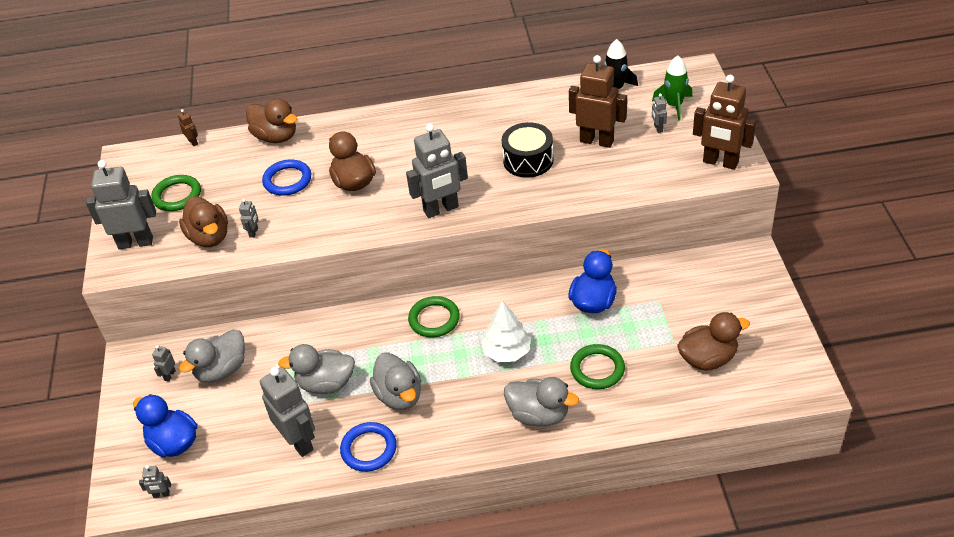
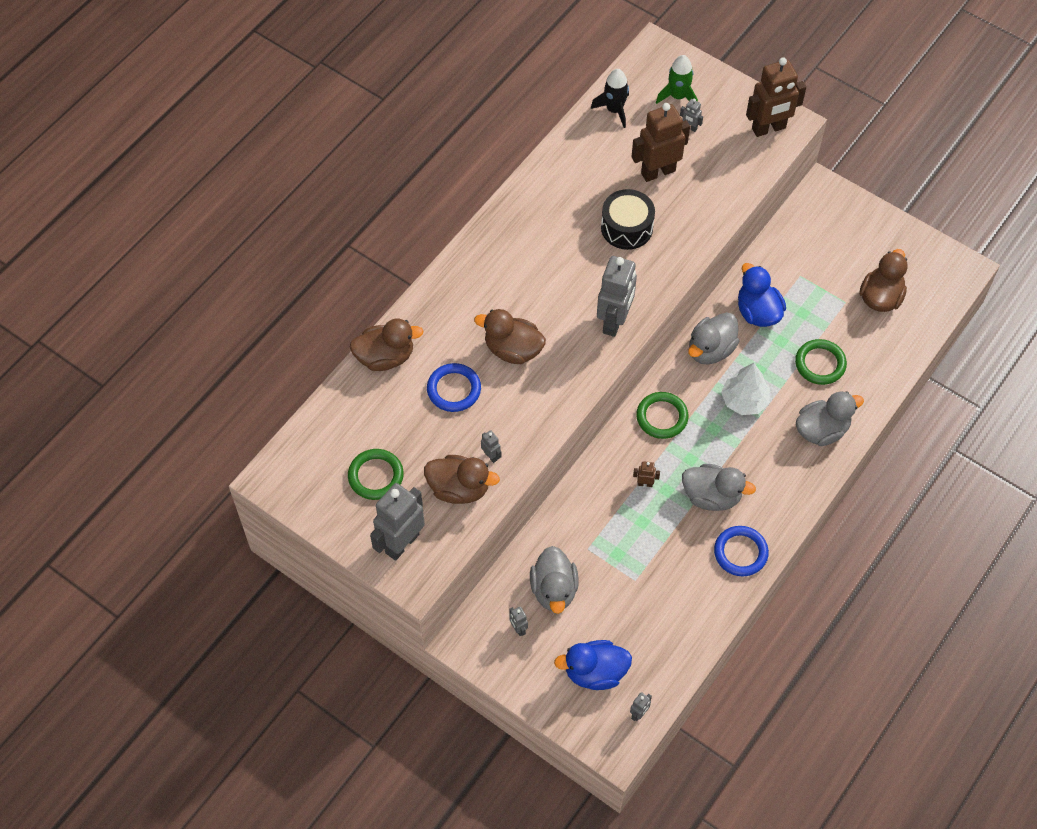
camera: 50 degrees left, 15 degrees up
brown robot [178,109,198,146] -> brown robot moved to [633,461,660,487]
grey robot [260,367,315,457] -> none
grey duck [278,344,355,394] -> grey duck moved to [688,312,739,364]

